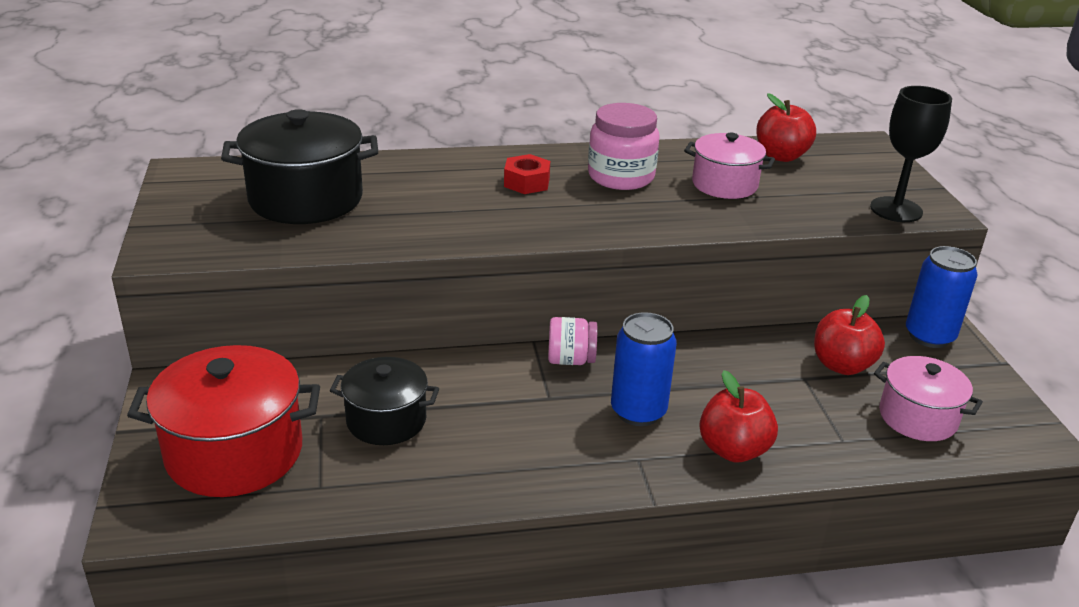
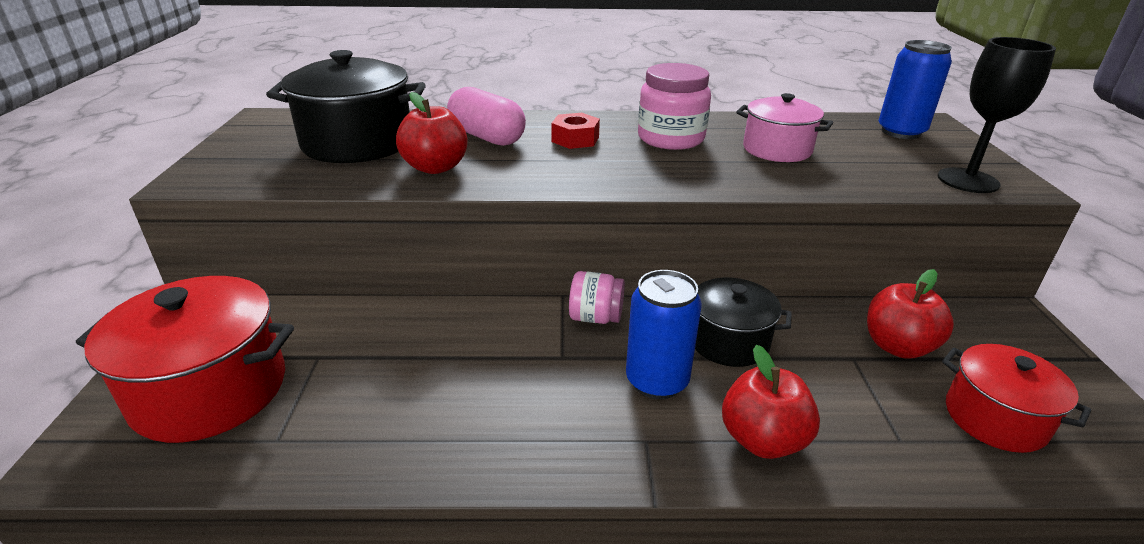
camera: 10 degrees right, 0 degrees up
black pot [330,357,439,445] -> black pot moved to [695,278,792,367]
red apple [756,93,816,162] -> red apple moved to [396,92,468,174]
pink pot [874,356,983,441] -> red pot [942,344,1091,453]
blue can [906,246,978,348] -> blue can moved to [879,40,952,139]
none -> pink capsule [447,87,526,146]

